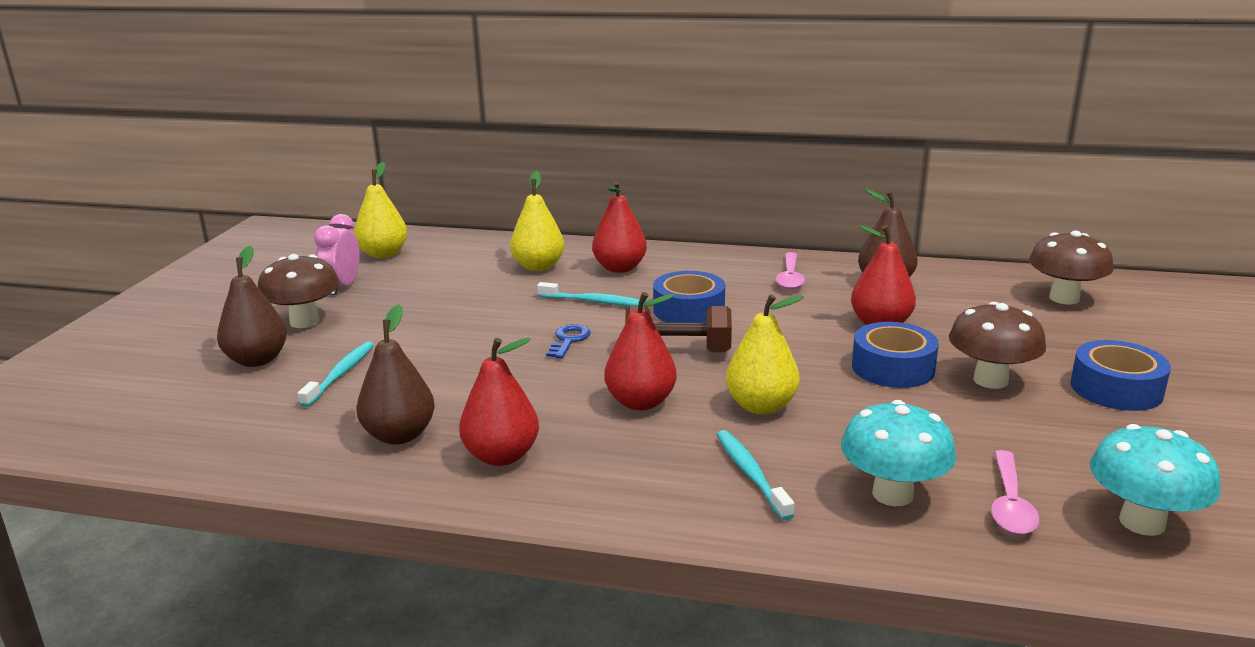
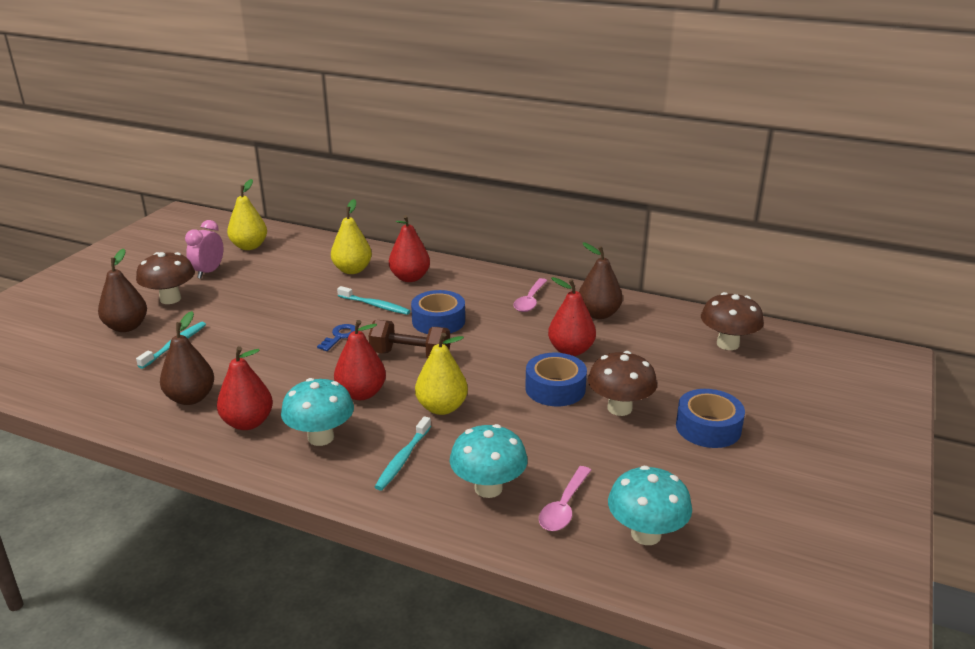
camera: 10 degrees right, 5 degrees up
turquoise toothbrush [716,430,794,521] -> turquoise toothbrush turned 150 degrees counterclockwise [375,416,431,491]
none -> turquoise mushroom [281,378,354,446]

